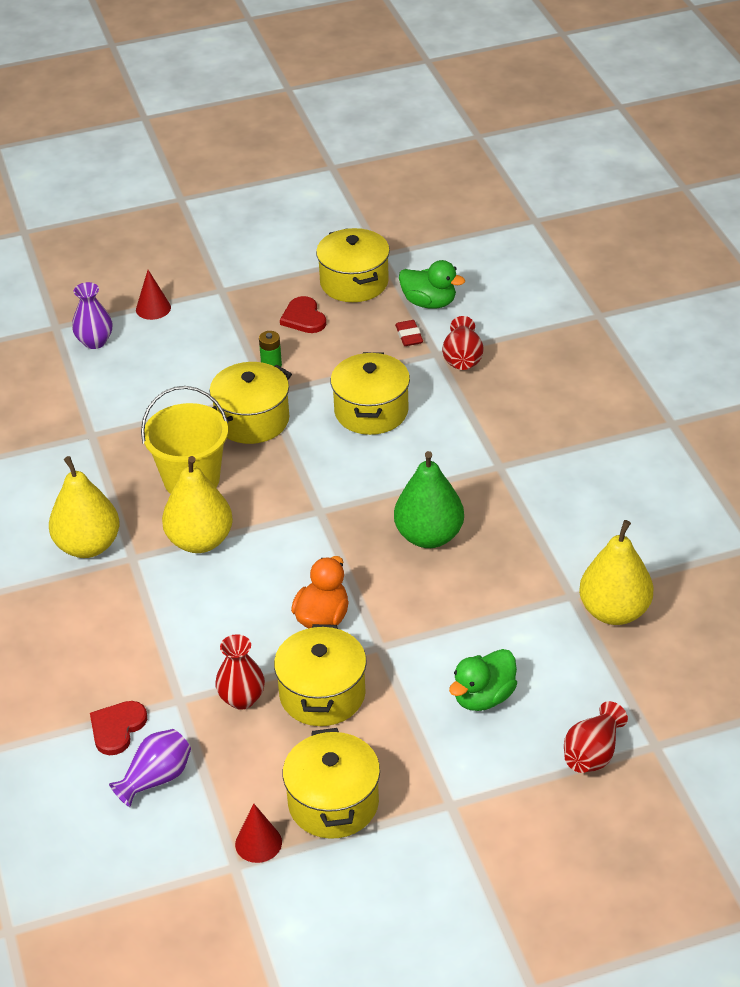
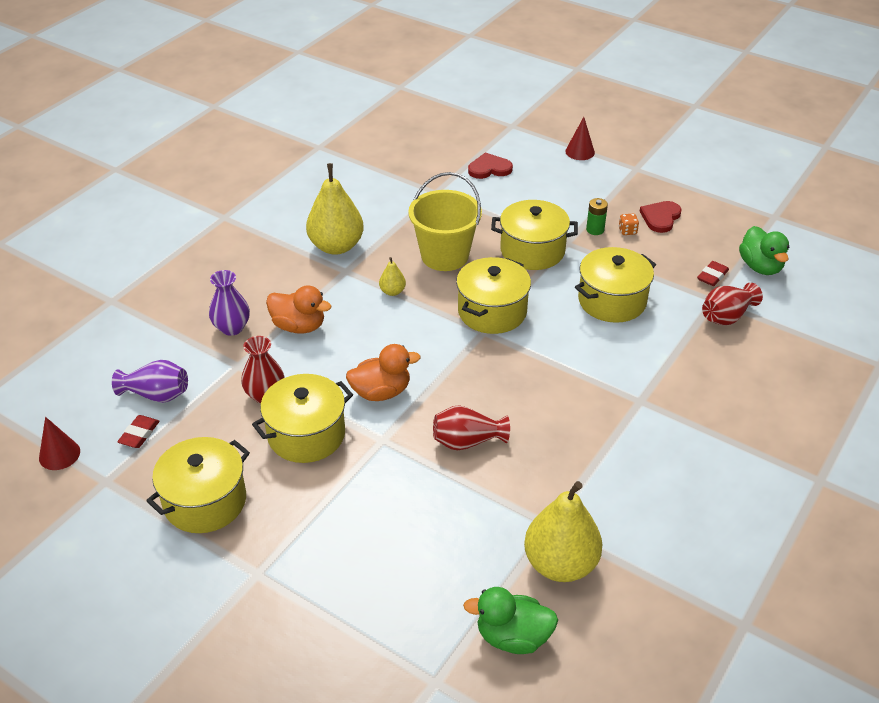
camera: 50 degrees right, 0 degrees up
purple vase [72,282,112,349] -> purple vase moved to [209,270,250,336]
red heart [90,701,147,755] -> red heart moved to [468,153,513,179]
yellow pear [162,456,233,553] -> yellow pear [379,257,406,296], size x0.45
red cone [235,804,282,863] -> red cone moved to [39,417,80,470]
yellow pot [316,228,390,302] -> yellow pot moved to [456,257,531,334]
green pear [394,451,464,548] -> none
green duck [449,649,517,711] -> green duck moved to [463,587,558,654]
red vase [564,701,628,773] -> red vase moved to [433,405,510,451]
none -> red eraser [117,415,160,448]
none -> orange duck [266,285,331,334]
none -> orange dice [619,214,639,235]

